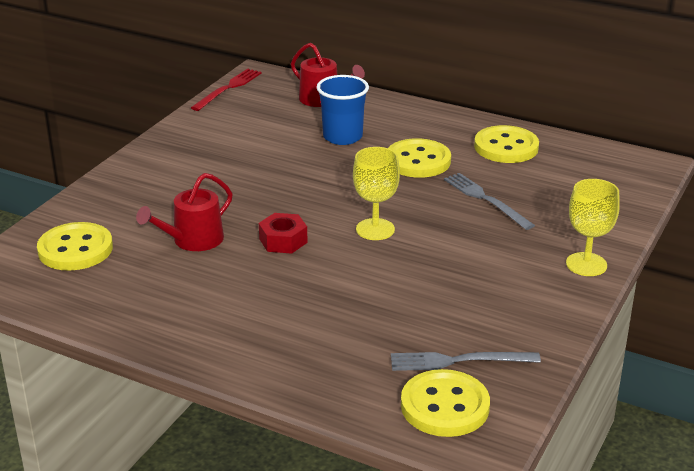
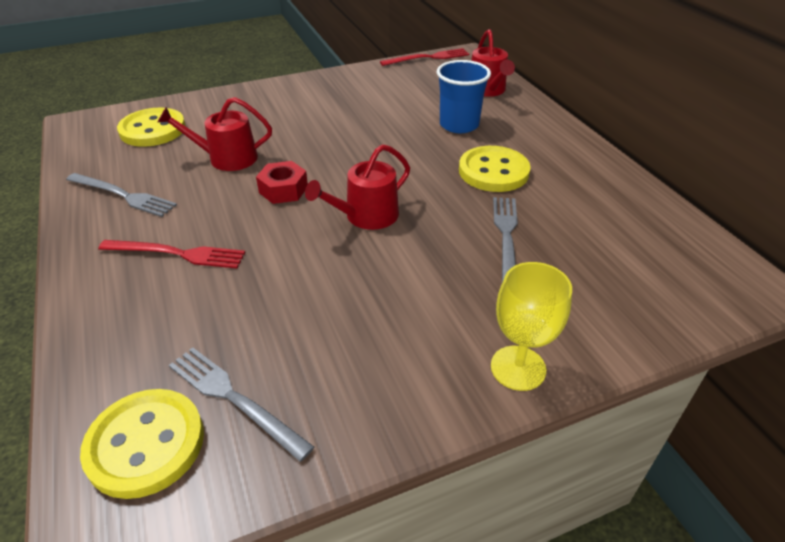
camera: 40 degrees right, 10 degrees up
yellow goblet [353,147,400,240] -> red watering can [305,144,410,230]
yellow button [474,125,539,163] -> none
none -> grey fork [66,173,177,217]
none -> red fork [98,240,245,268]

